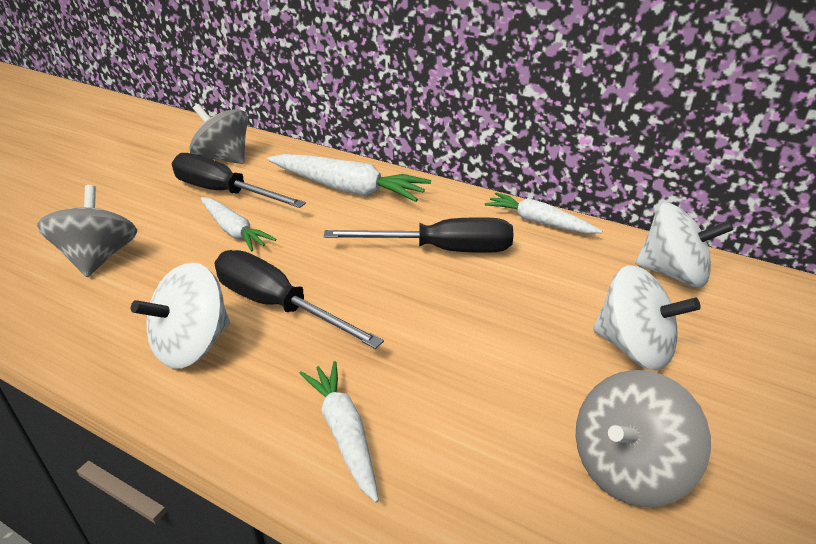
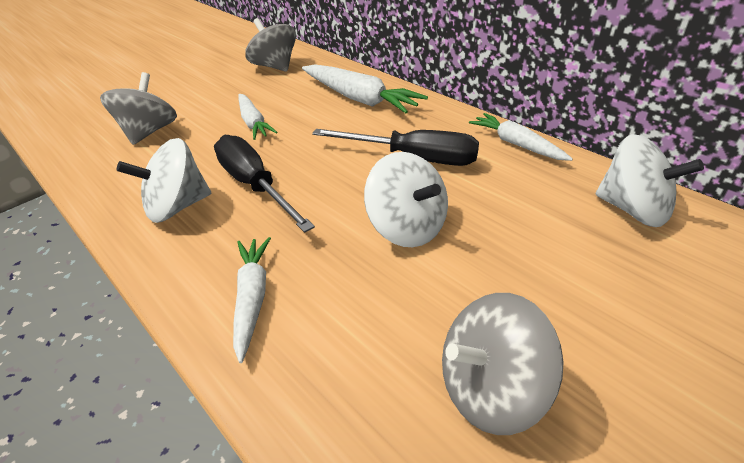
camera: 20 degrees right, 5 degrees up
black screwdriver [172,153,306,208] -> none
white spinning top [593,265,701,370] -> white spinning top moved to [364,152,448,247]

